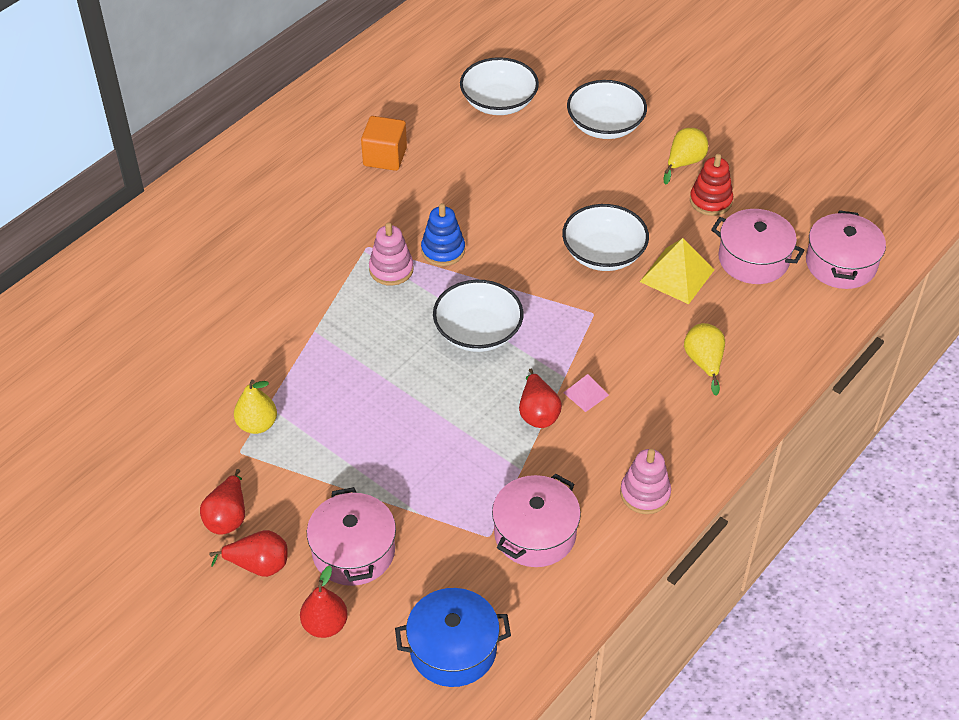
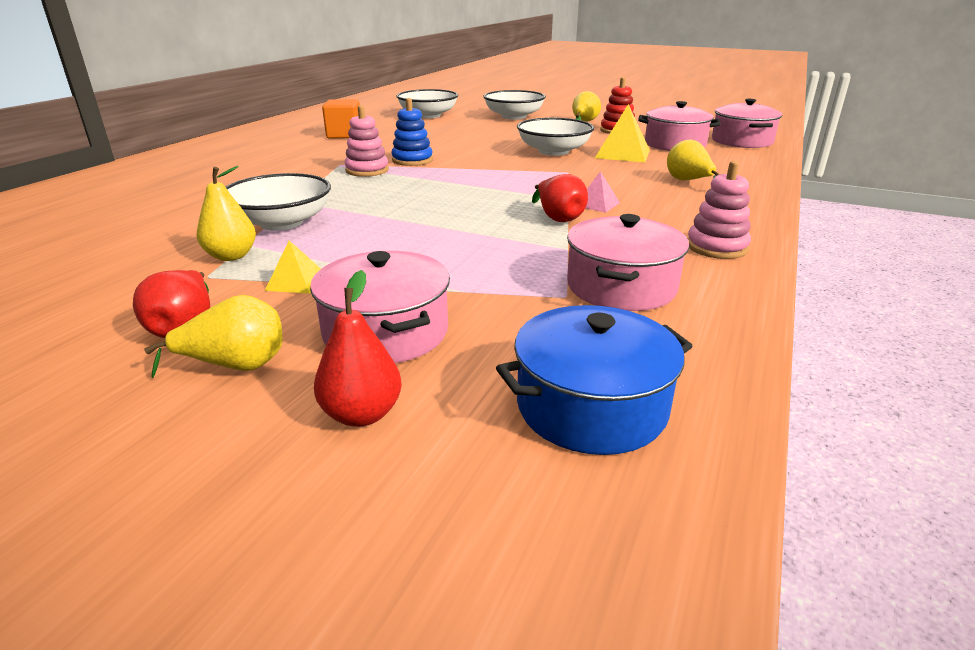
camera: 15 degrees left, 20 degrees down
red pear [209,530,288,577] -> yellow pear [144,295,283,378]
white bowl [433,280,524,352] -> white bowl moved to [225,173,331,231]
none -> yellow pyramid [265,241,321,294]

